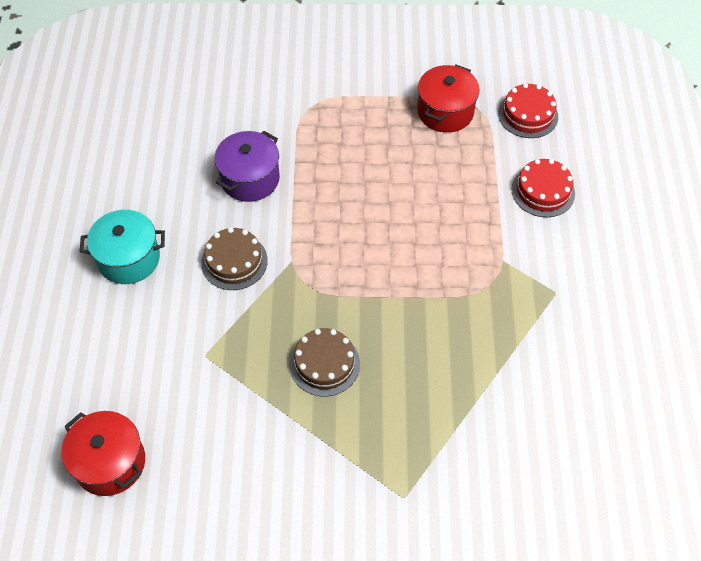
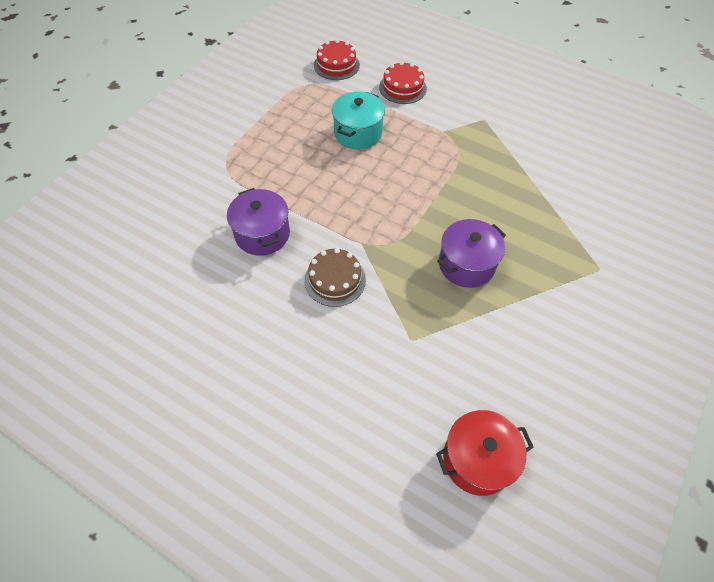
camera: 60 degrees left, 0 degrees up
turquoise pot [80,210,165,284] -> turquoise pot moved to [332,92,385,149]
brown cake [289,328,360,396] -> purple pot [437,219,506,288]
red pot [418,65,480,133] -> none

